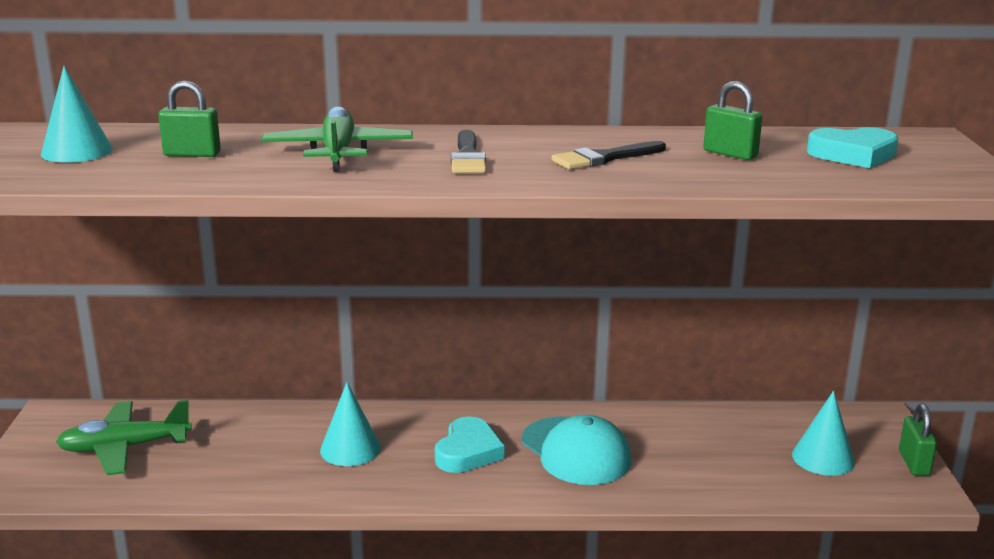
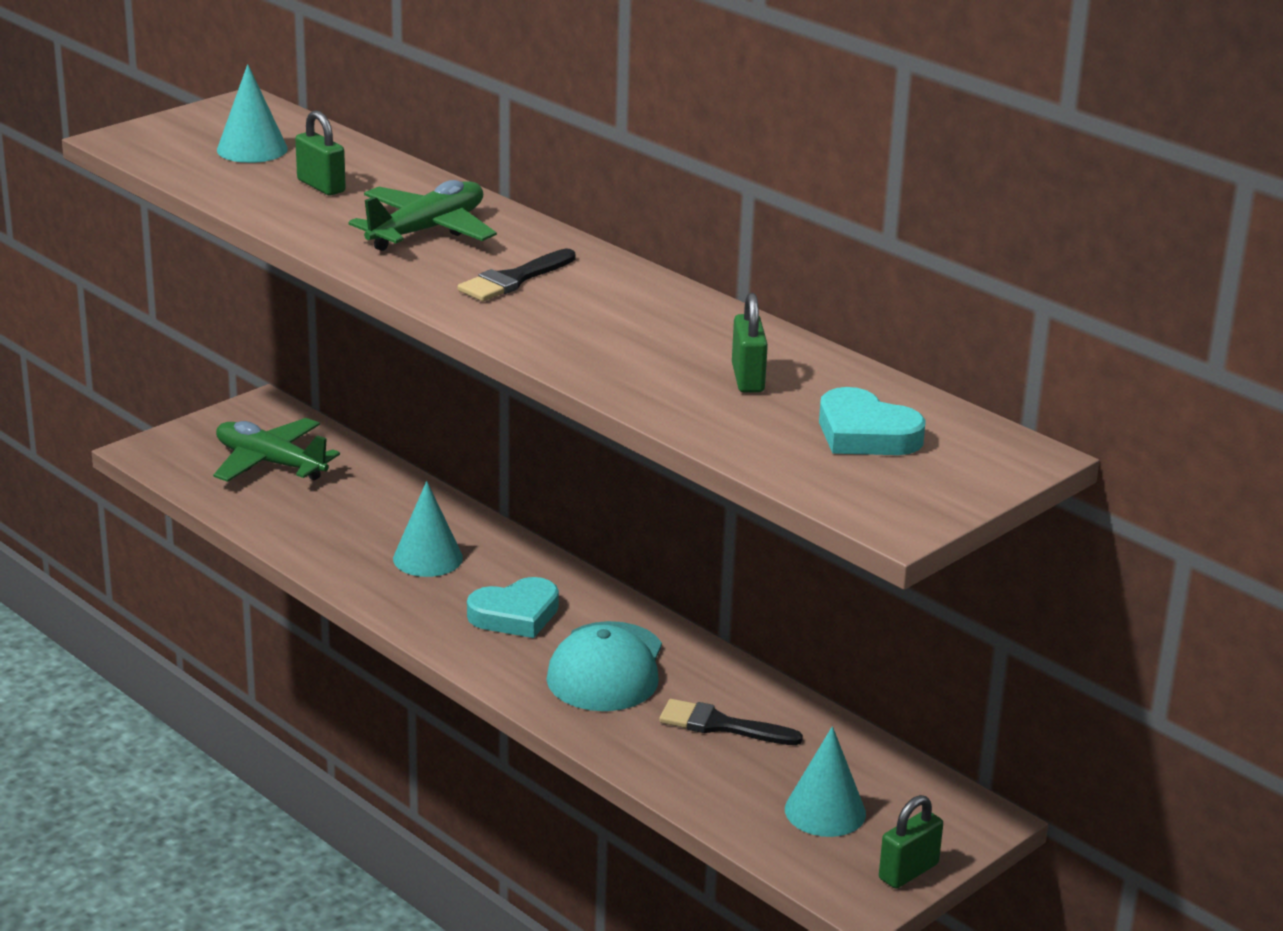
camera: 45 degrees right, 5 degrees up
black brush [552,141,666,169] -> black brush moved to [659,699,803,745]

